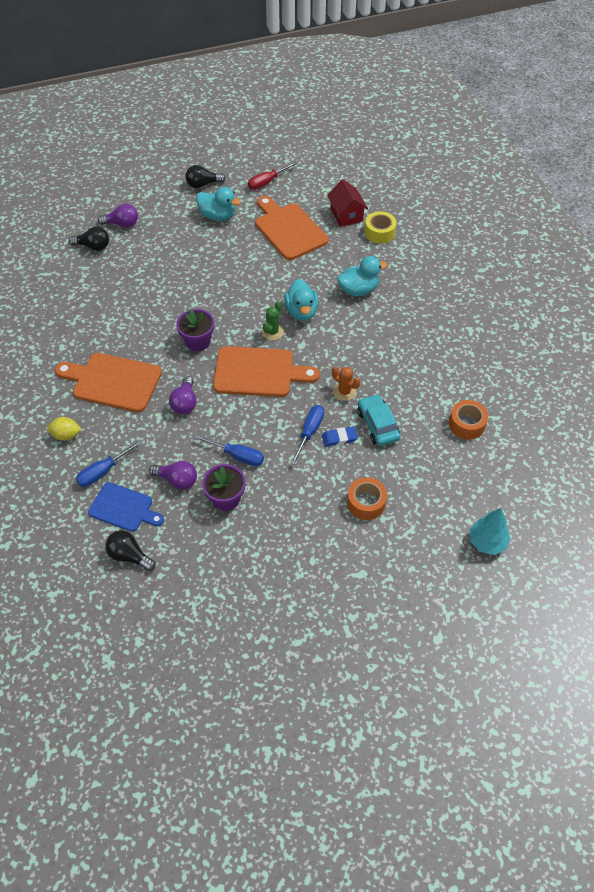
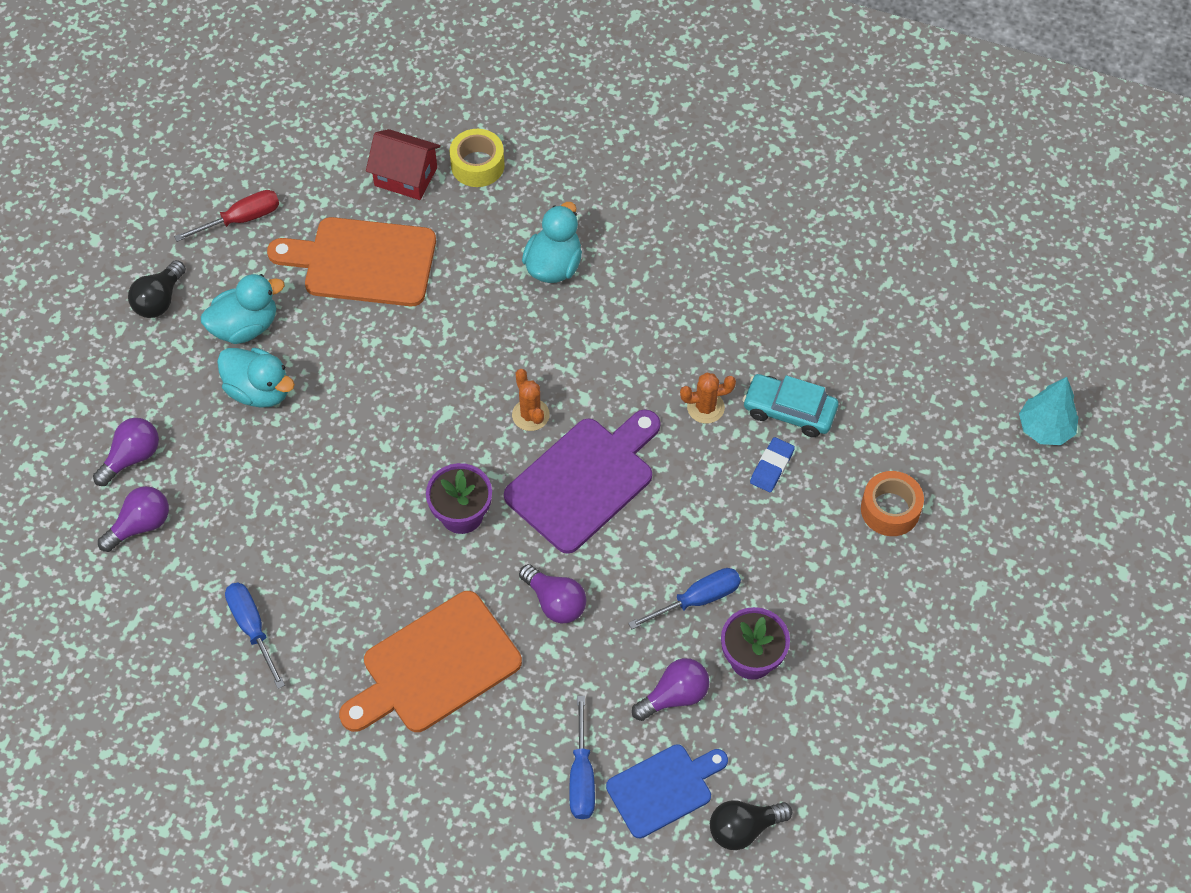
camera: 50 degrees left, 5 degrees up
yellow lemon [47,417,82,441] -> none
black light bulb [69,227,109,251] -> purple light bulb [98,486,169,552]
orange cutting board [213,346,320,397] -> purple cutting board [504,409,661,554]
red screwdriver [248,162,298,190] -> red screwdriver turned 120 degrees counterclockwise [174,190,279,242]
green cactus [262,301,284,340] -> orange cactus [512,369,550,431]
turquoise duck [284,279,319,321] -> turquoise duck moved to [217,348,295,408]
blue screwdriver [290,405,324,465] -> blue screwdriver moved to [225,582,285,689]
orange tape [449,400,488,440] -> none

